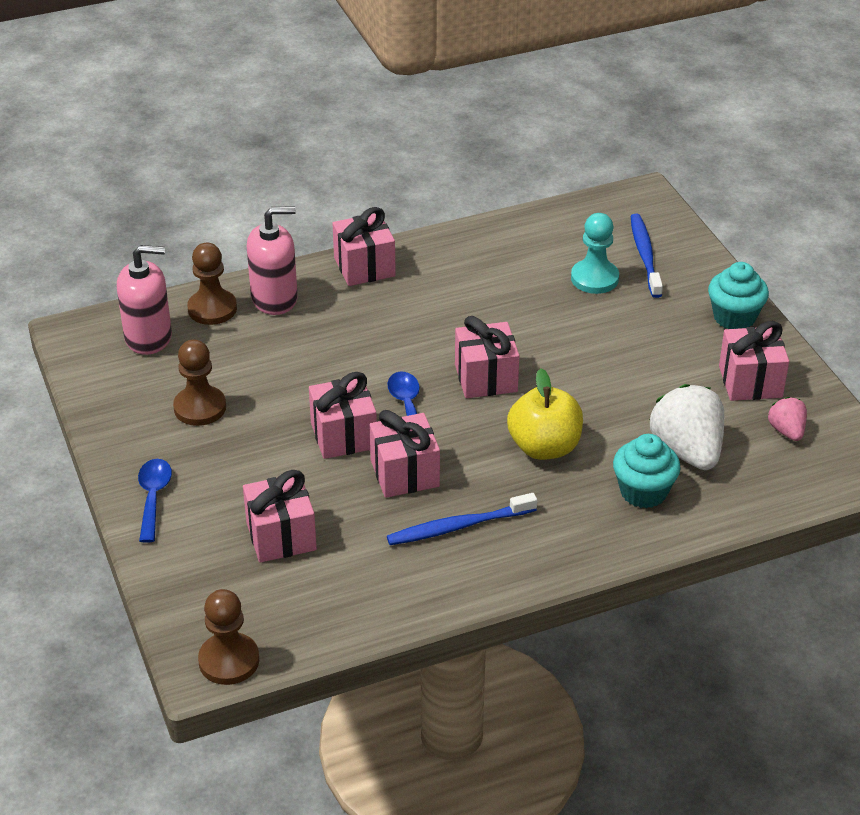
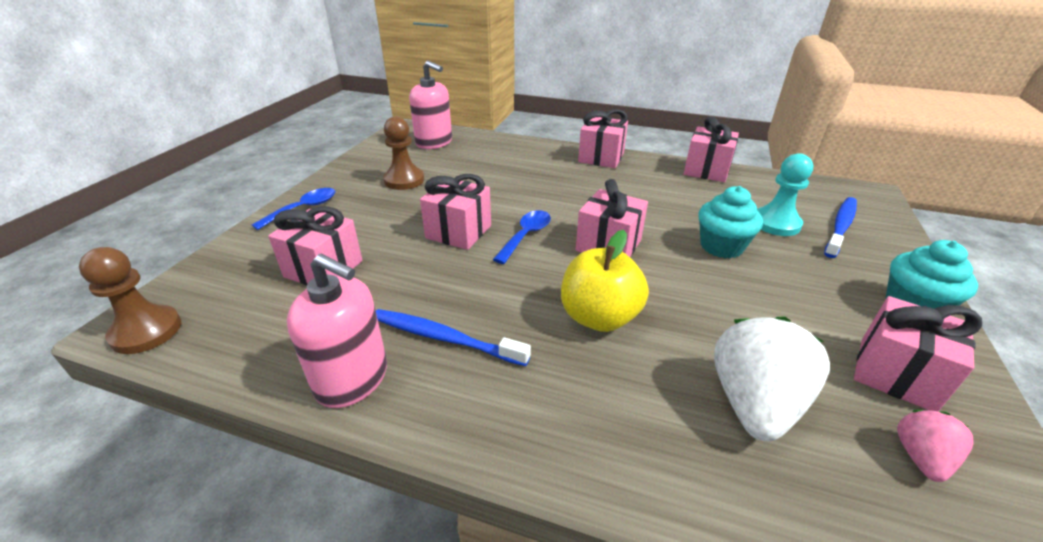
camera: 40 degrees right, 5 degrees down
brown pawn [187,243,237,325] -> none
pink soap dispenser [247,206,298,315] -> pink soap dispenser moved to [287,254,387,408]
pink gift [369,410,440,498] -> pink gift moved to [684,117,739,182]
turquoise cupcake [613,434,681,508] -> turquoise cupcake moved to [699,186,763,259]

